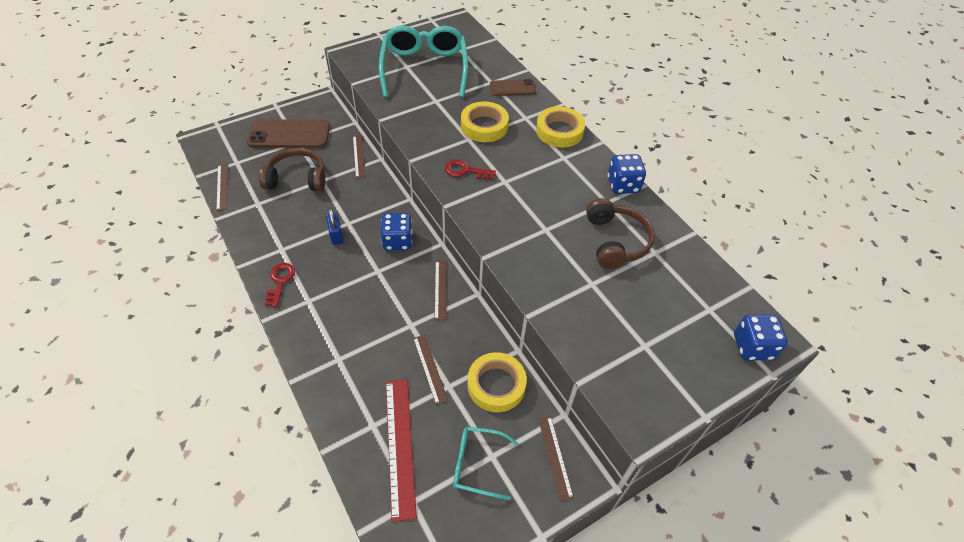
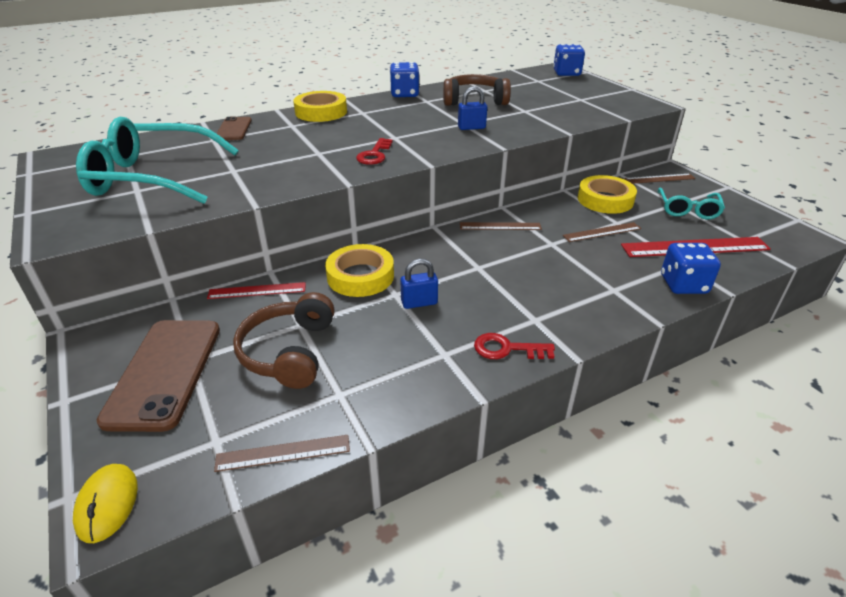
camera: 85 degrees left, 15 degrees down
brown ruler [353,135,366,178] -> red ruler [207,282,306,299]
blue dice [381,213,413,250] -> blue dice moved to [661,243,721,294]
yellow tape [461,101,509,142] -> yellow tape moved to [325,244,394,297]
none -> yellow mouse [73,464,138,543]
none -> blue padlock [458,86,487,130]

